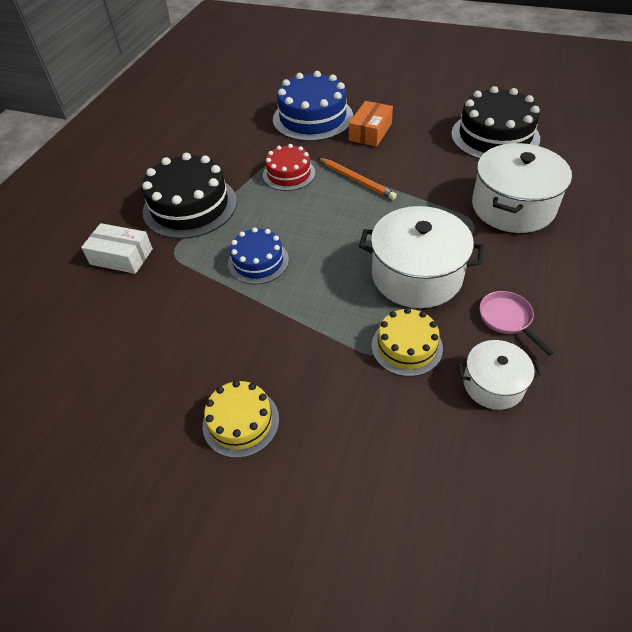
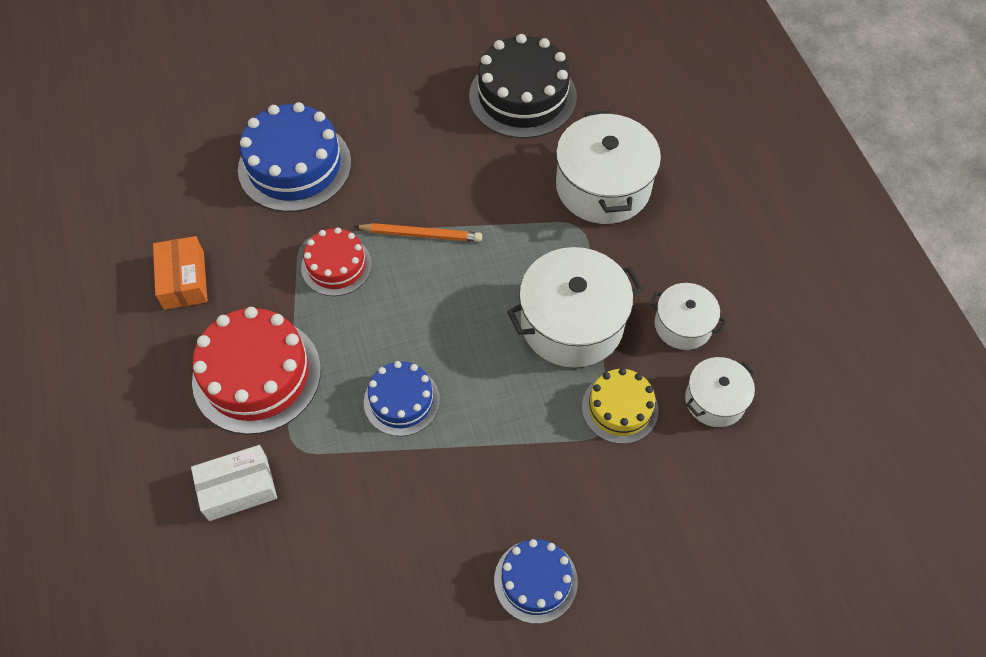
camera: 40 degrees left, 10 degrees up
black cake [142,153,237,239] -> red cake [192,307,321,434]
yellow cake [203,380,279,458] -> blue cake [494,539,578,624]
orange box [349,101,393,147] -> orange box moved to [153,236,208,310]
pink pan [480,291,554,356] -> white pot [650,283,726,350]

